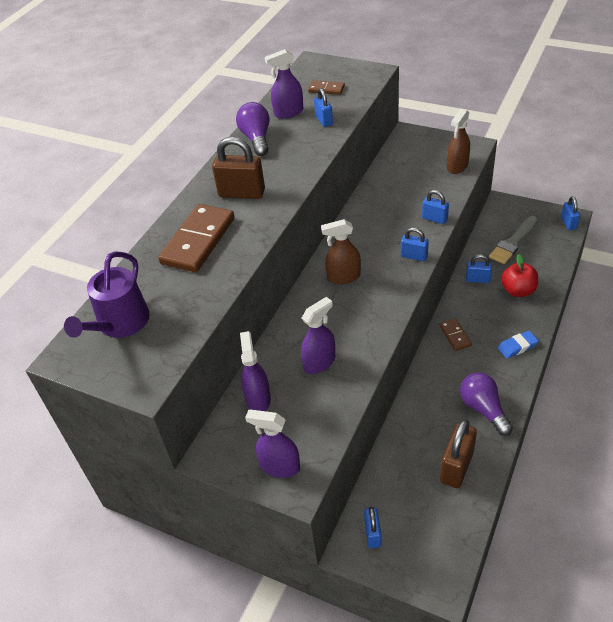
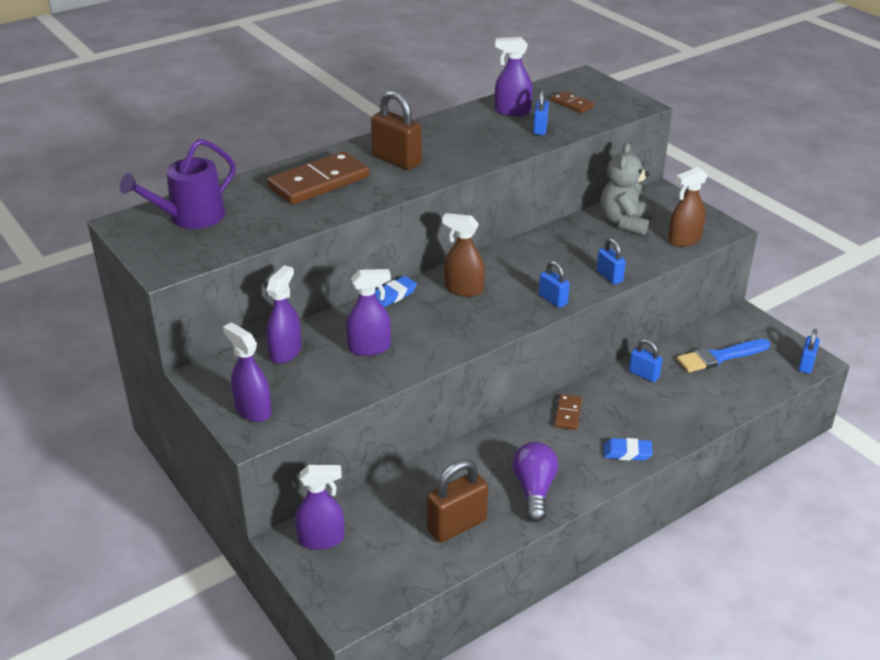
camera: 25 degrees right, 10 degrees down
purple light bulb [236,102,270,156] -> none
blue padlock [364,507,381,548] -> purple spray bottle [295,465,344,550]
grey brush [489,216,537,264] -> blue brush [677,339,770,372]
red apple [501,254,538,297] -> none
none -> blue eraser [375,276,417,307]
none -> grey teddy bear [601,143,652,235]

